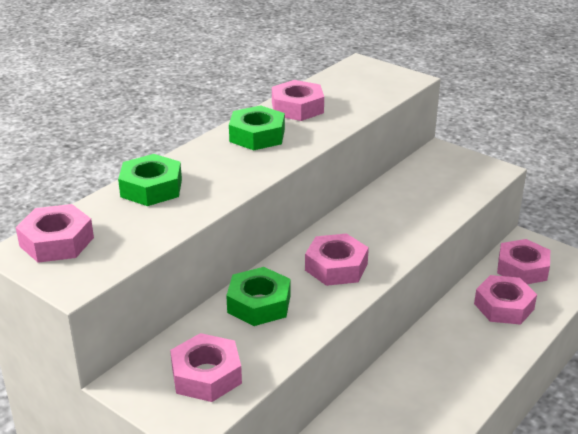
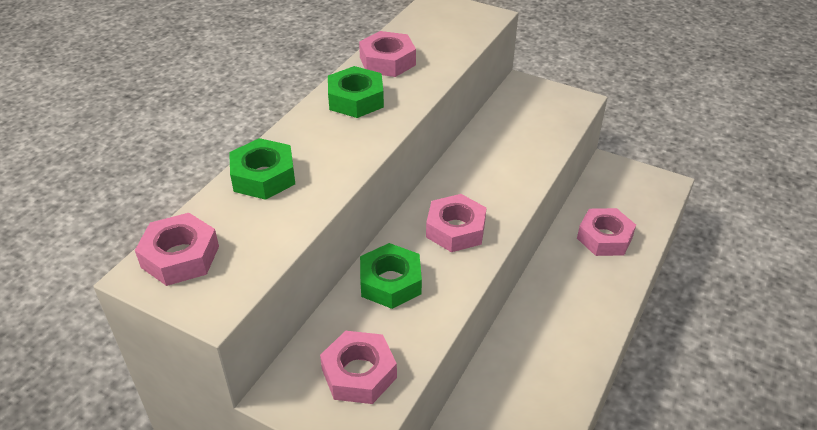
camera: 10 degrees left, 10 degrees up
pink nut [497,239,550,284] -> none

